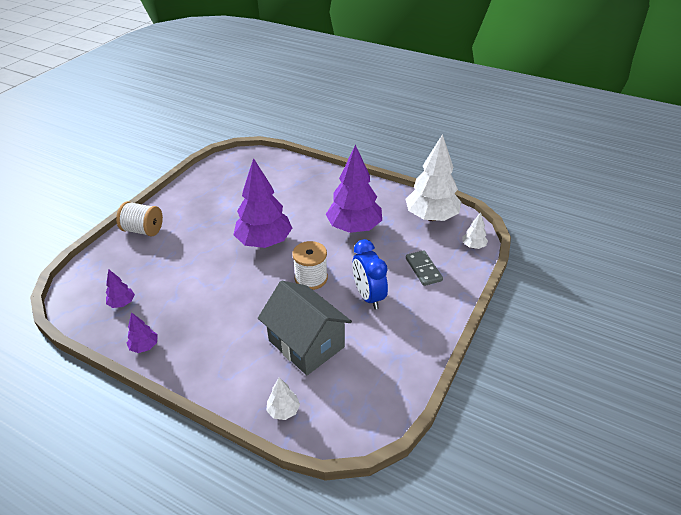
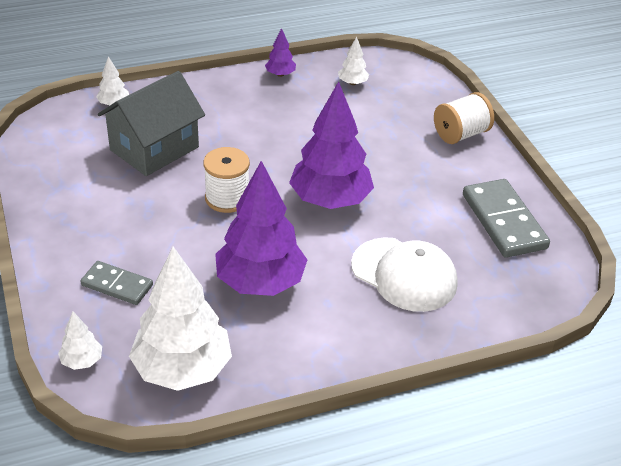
camera: 130 degrees right, 0 degrees up
purple tree [105,269,135,308] -> white tree [338,37,369,85]
grey house [258,281,352,375] -> grey house turned 45 degrees counterclockwise [98,71,205,176]
blue clock [352,239,388,310] -> none
none -> white cap [351,237,457,312]
none -> grey domino [463,179,550,258]

